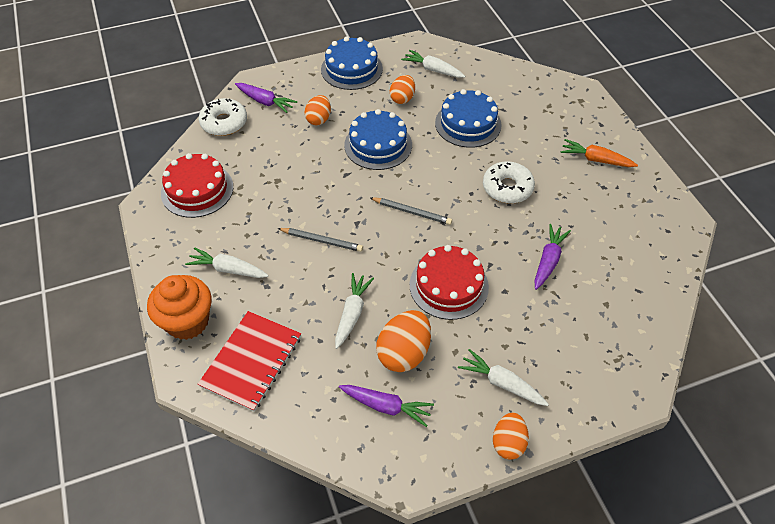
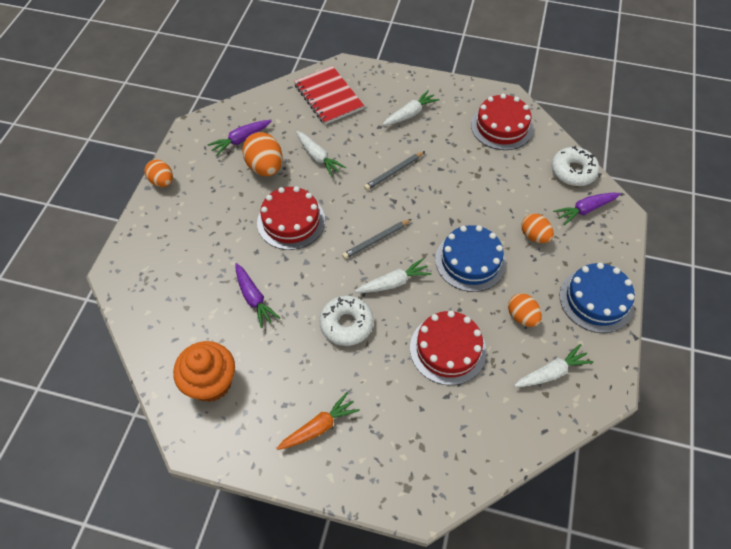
camera: 125 degrees right, 5 degrees up
orange cupcake [147,275,212,340] -> orange cupcake moved to [173,341,235,402]
blue cake [435,89,502,148] -> red cake [410,311,487,385]
white carrot [458,349,549,406] -> white carrot moved to [355,258,432,293]

